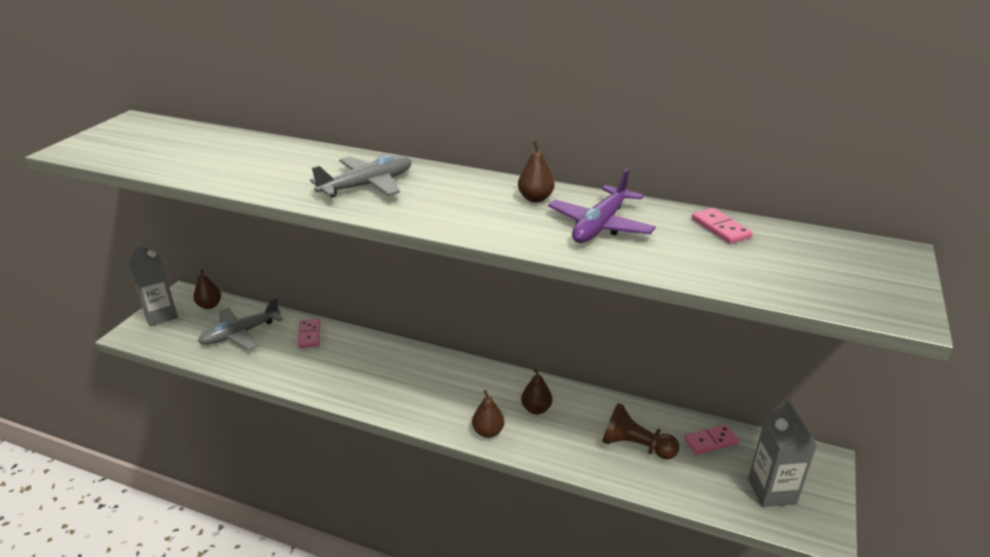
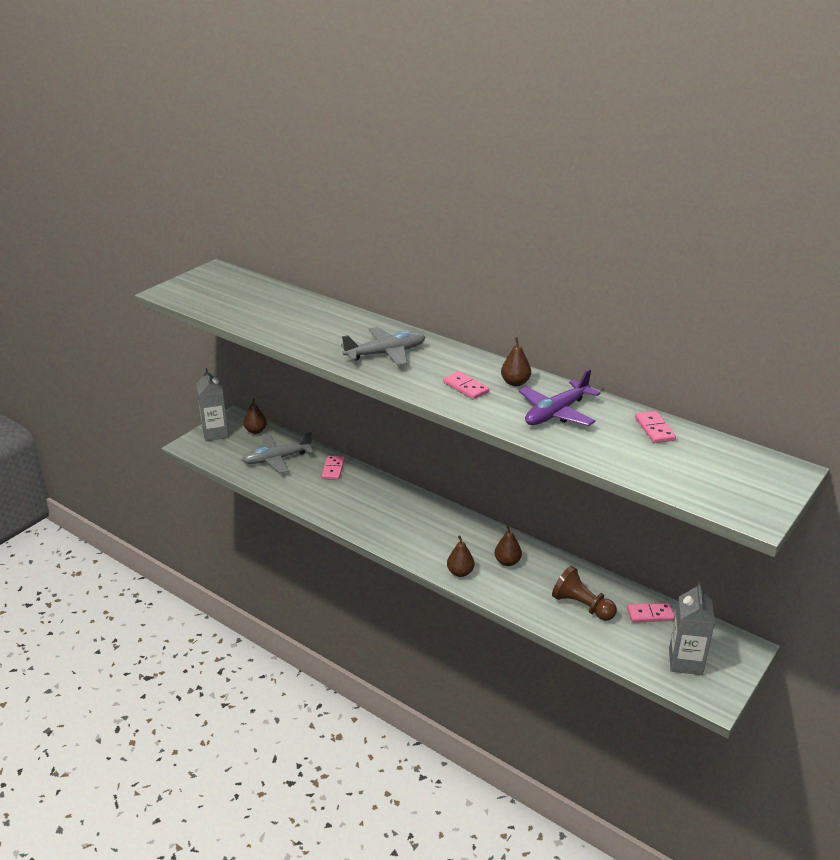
camera: 15 degrees right, 0 degrees up
none -> pink domino [443,371,489,400]

